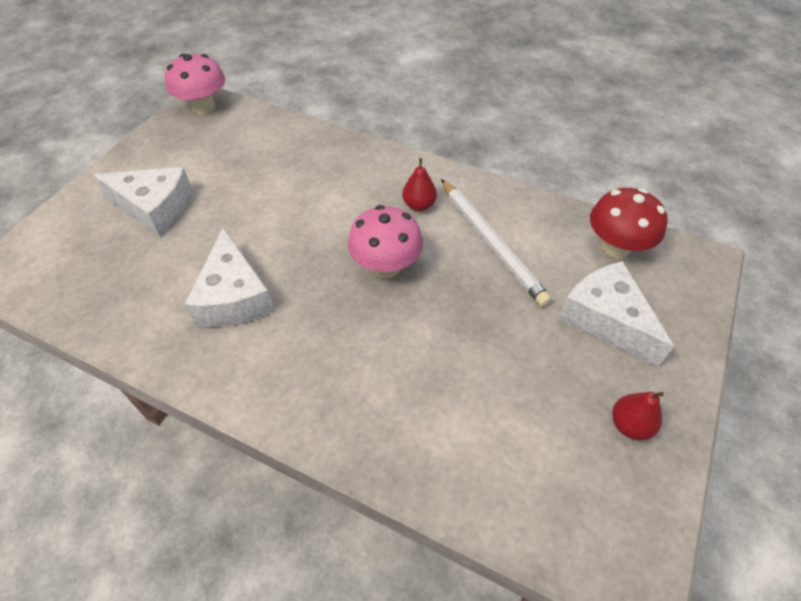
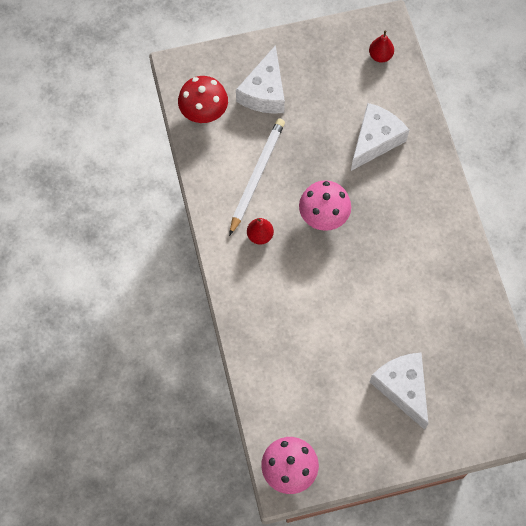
camera: 130 degrees left, 15 degrees up
white cheese [184,228,275,327] -> white cheese moved to [351,103,409,171]
red pear [612,391,664,440] -> red pear moved to [369,31,394,63]

